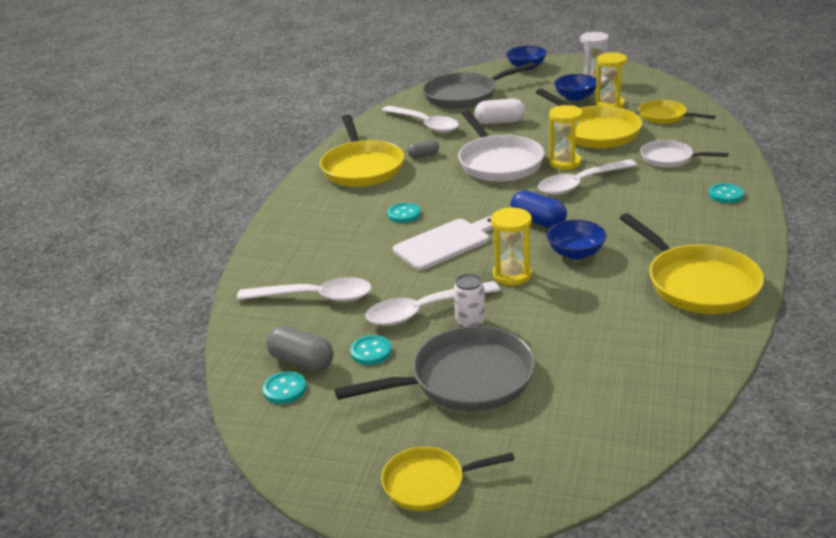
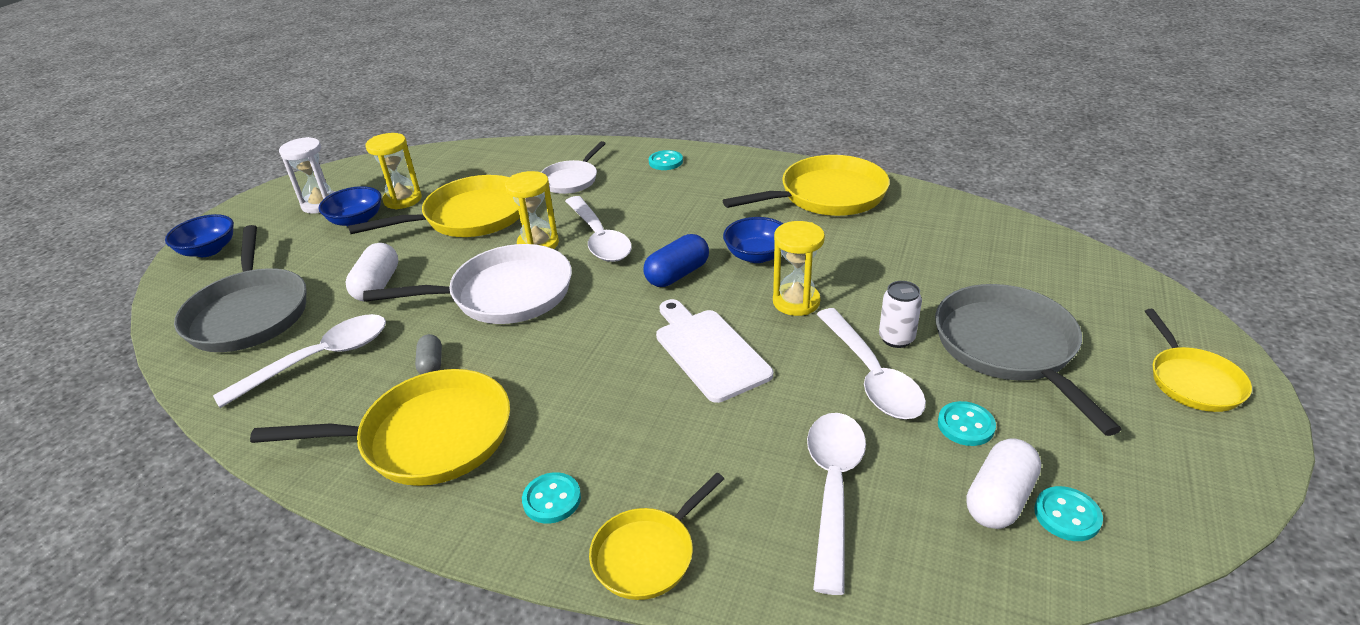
camera: 85 degrees left, 5 degrees up
grey capsule [266,326,333,371] -> white capsule [966,438,1041,529]
turquoise button [387,203,421,223] -> turquoise button moved to [522,472,581,523]
yellow pan [639,100,716,124] -> yellow pan moved to [589,473,724,600]

